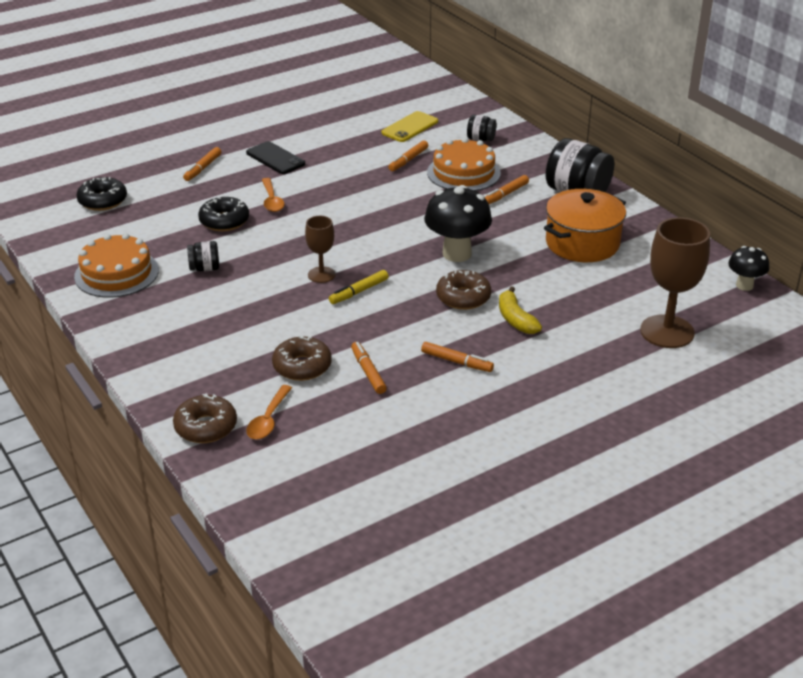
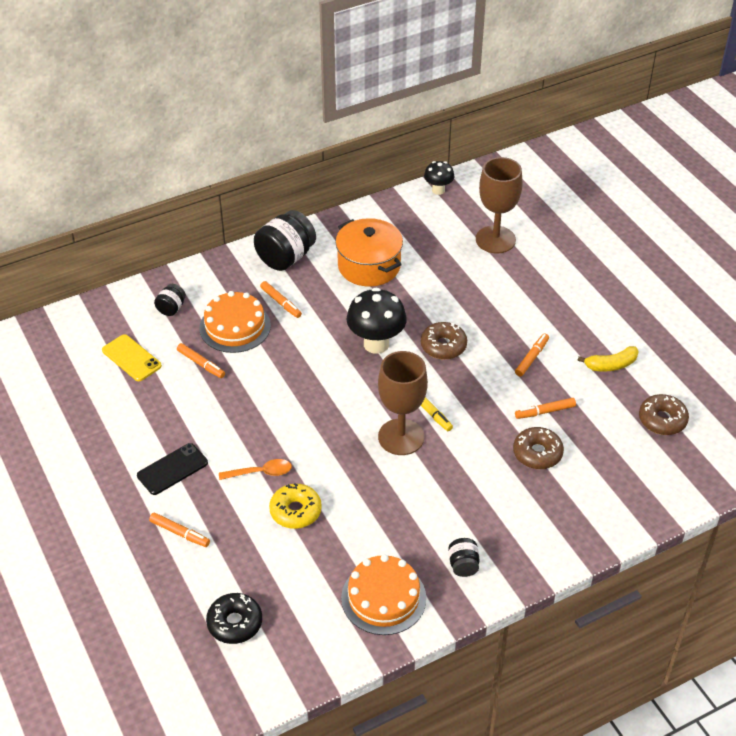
camera: 85 degrees left, 10 degrees up
brown donut [173,393,237,443] -> brown donut moved to [639,394,689,435]
black jar [187,241,219,272] -> black jar moved to [448,538,480,577]
black donut [198,197,249,231] -> yellow donut [269,483,322,529]
orange spoon [246,385,292,439] -> none
brown goblet [305,216,336,283] -> brown goblet [378,351,428,455], size x1.81
yellow banana [499,286,542,334] -> yellow banana moved to [577,346,639,372]

